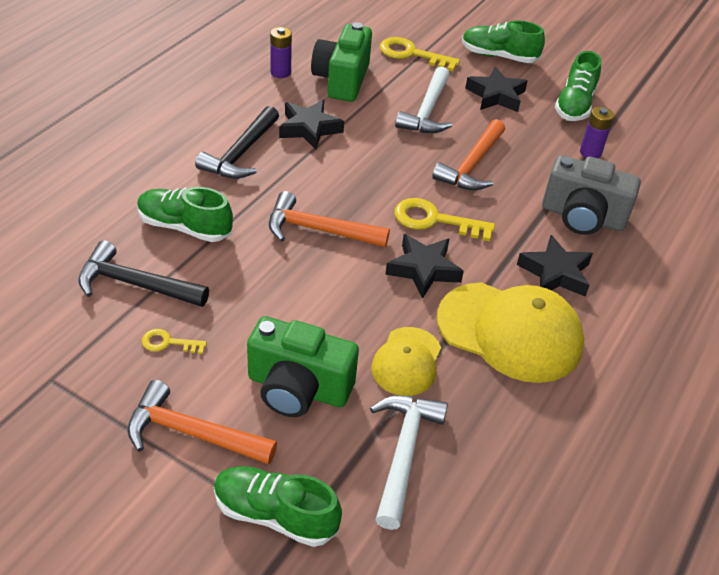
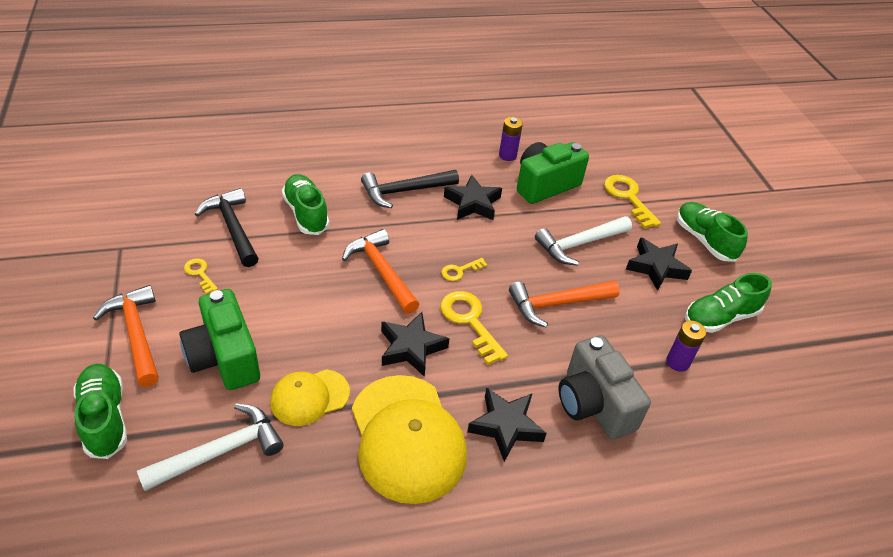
camera: 45 degrees right, 0 degrees up
none -> yellow key [441,258,488,281]

